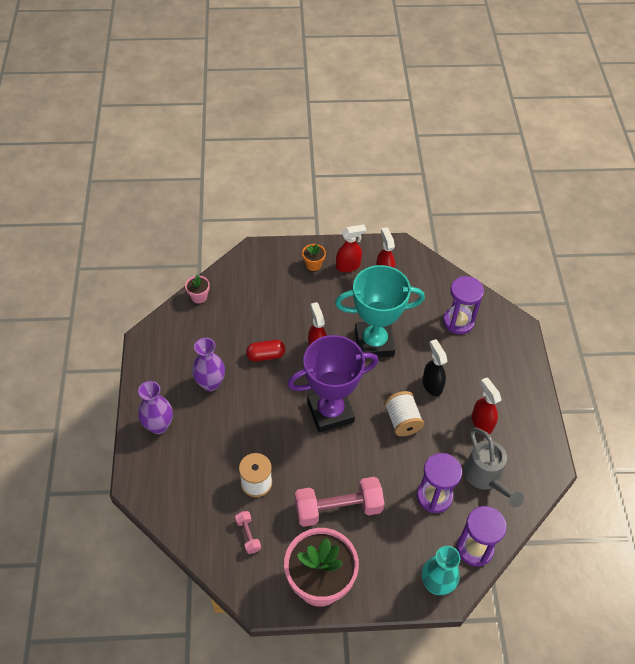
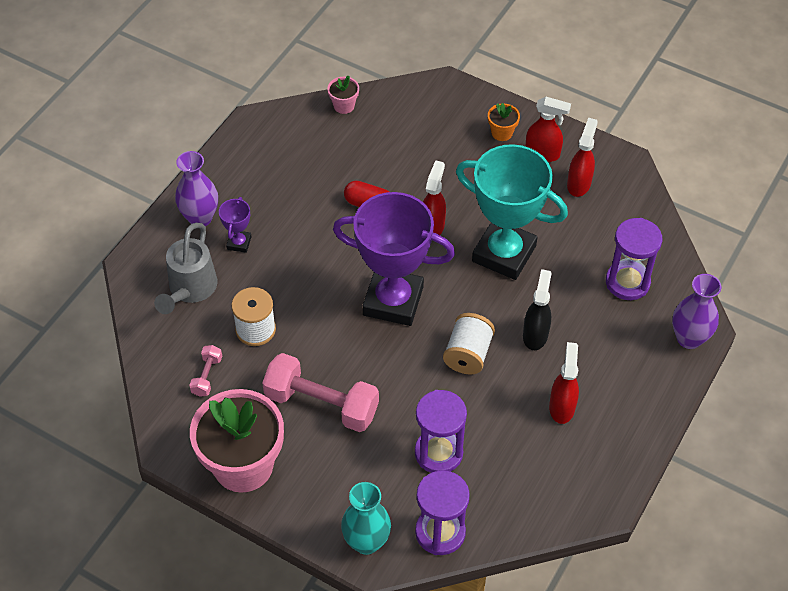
camera: 35 degrees right, 0 degrees up
purple vase [192,338,225,391] -> purple vase moved to [672,274,721,349]
grey watering can [464,427,524,508] -> grey watering can moved to [154,223,217,314]
none -> purple trophy [219,197,251,253]

